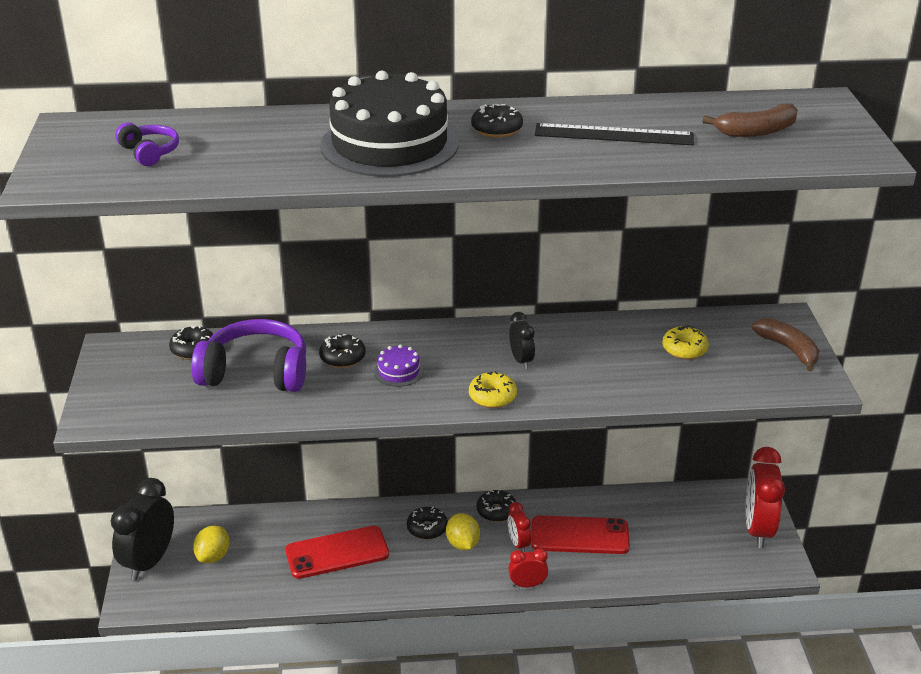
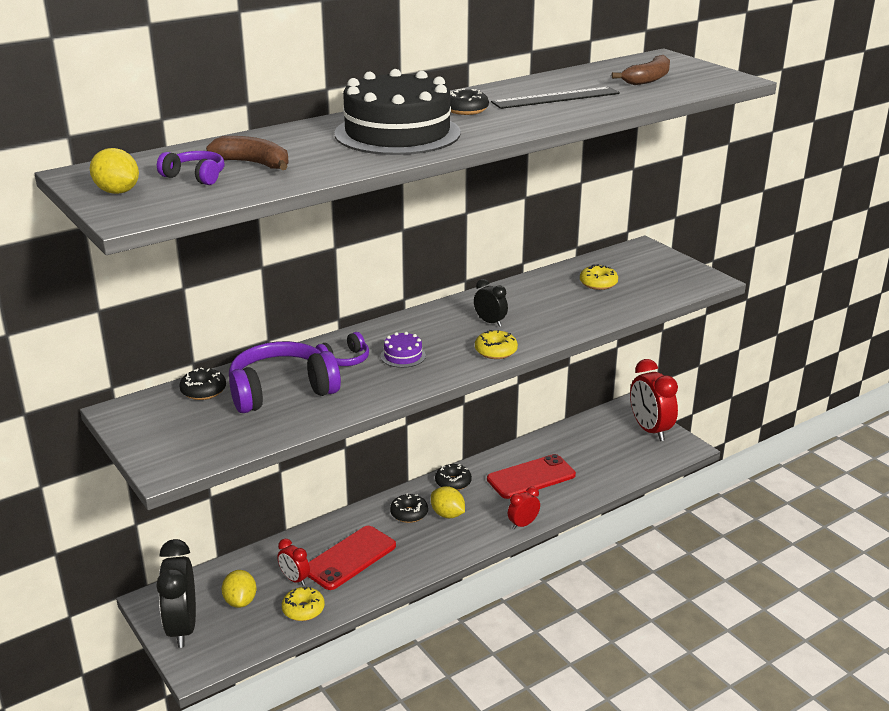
camera: 30 degrees left, 5 degrees down
black donut [319,334,366,368] -> purple headphones [315,332,369,366]
red clock [508,502,531,553] -> red clock moved to [278,539,310,586]
brown banana [752,318,819,371] -> brown banana moved to [206,136,289,170]
none -> yellow lemon [90,148,139,194]
none -> yellow donut [282,587,325,621]

